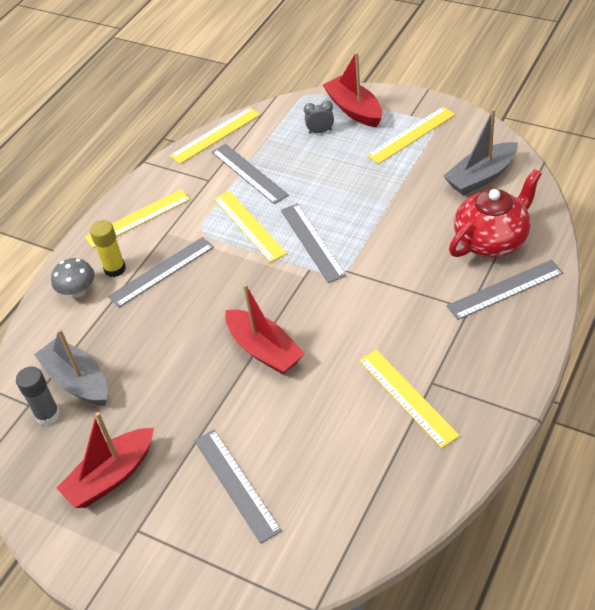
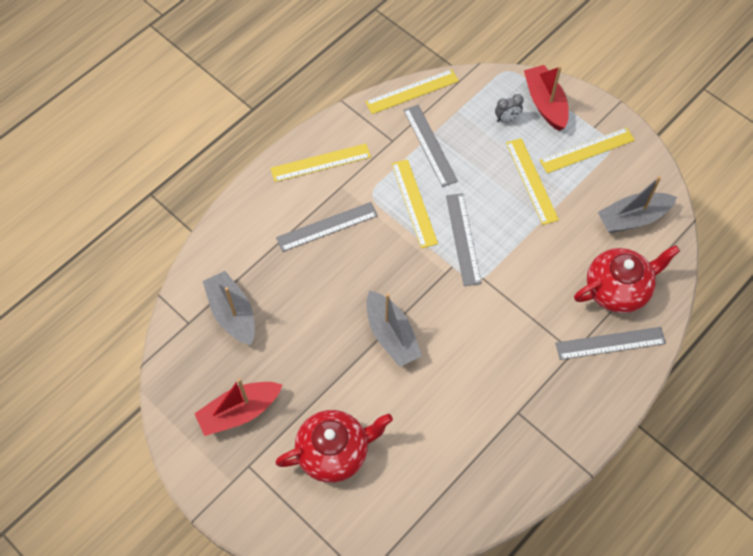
camera: 10 degrees right, 15 degrees up
grey glue stick [16,366,60,426] -> none
grey mushroom [51,258,95,298] -> none
yellow glue stick [90,220,126,277] -> none
grey ruler [194,430,282,544] -> red teapot [275,410,393,483]
red boat [225,284,305,375] -> grey boat [366,290,422,367]
grey clock [304,100,334,134] -> grey clock turned 150 degrees clockwise [495,94,524,122]
yellow ruler [359,350,460,448] -> yellow ruler moved to [506,138,559,225]

